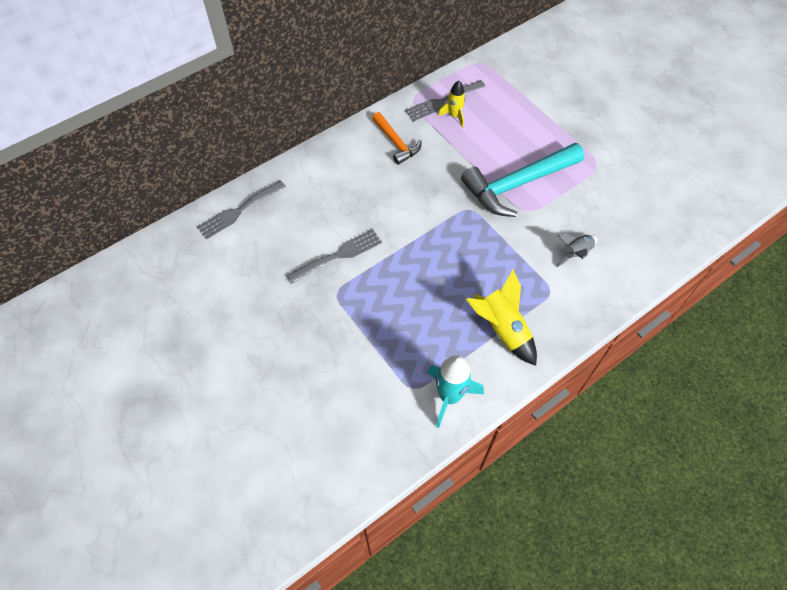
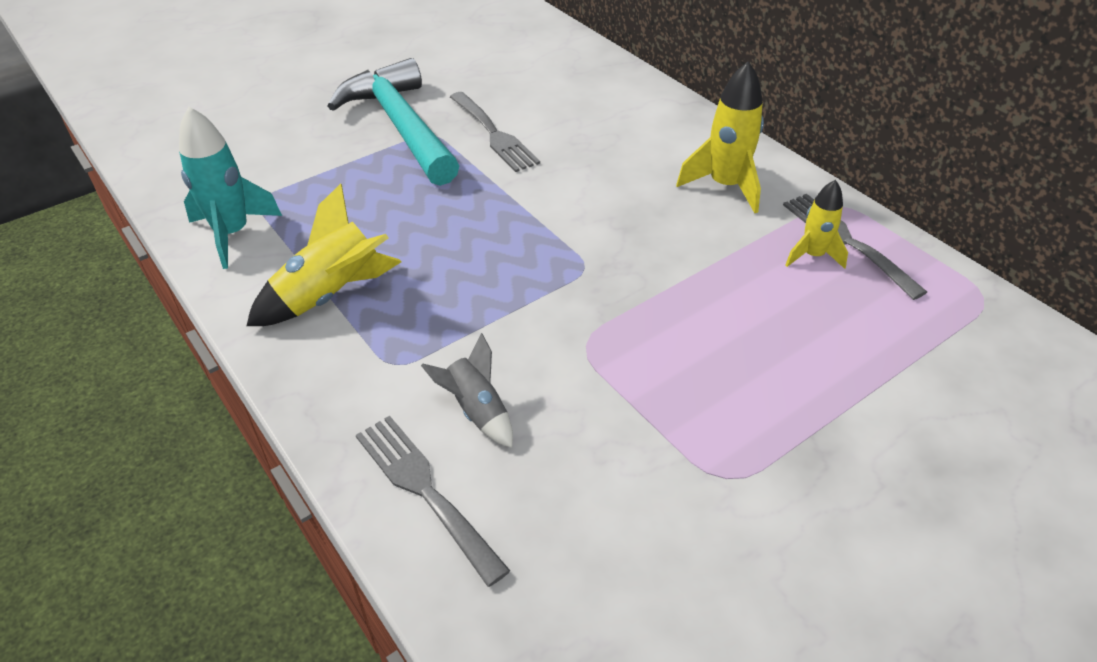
camera: 90 degrees right, 15 degrees down
grey fork [197,180,286,240] -> grey fork moved to [356,416,510,587]
orange hammer [372,112,421,165] -> yellow rocket [676,61,764,213]
turquoise hammer [461,143,584,217] -> turquoise hammer moved to [328,58,459,186]

